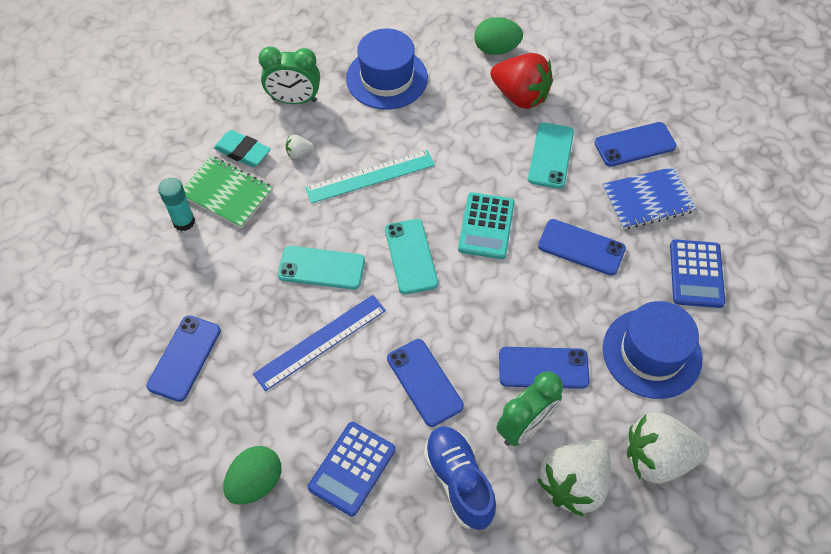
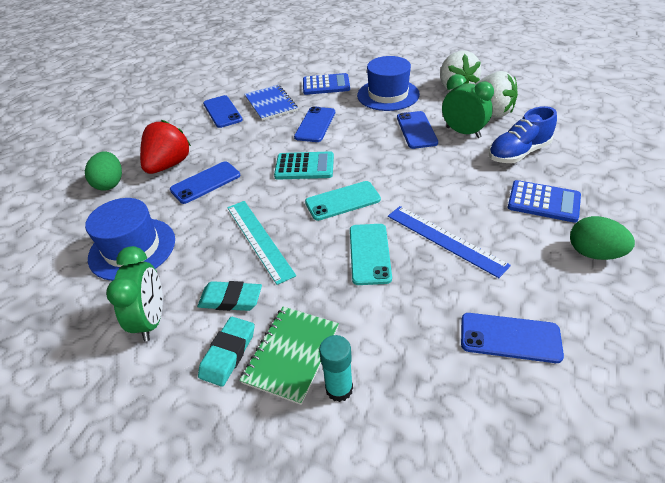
camera: 95 degrees left, 15 degrees down
white strawberry [286,134,314,159] -> turquoise eraser [197,281,262,311]
blue phone [387,339,464,427] -> blue phone moved to [170,161,240,204]
turquoise phone [528,123,574,189] -> none

